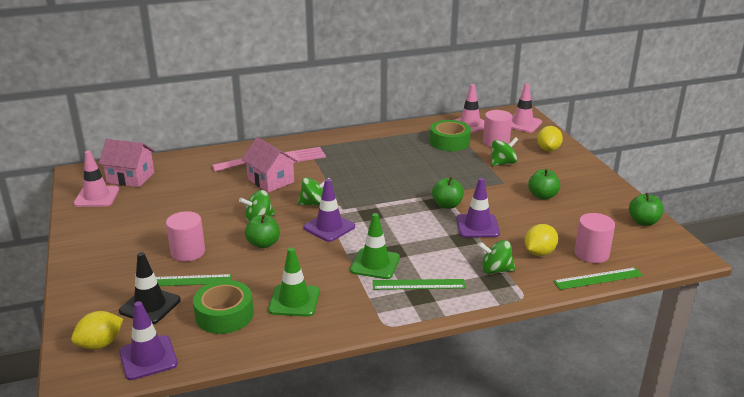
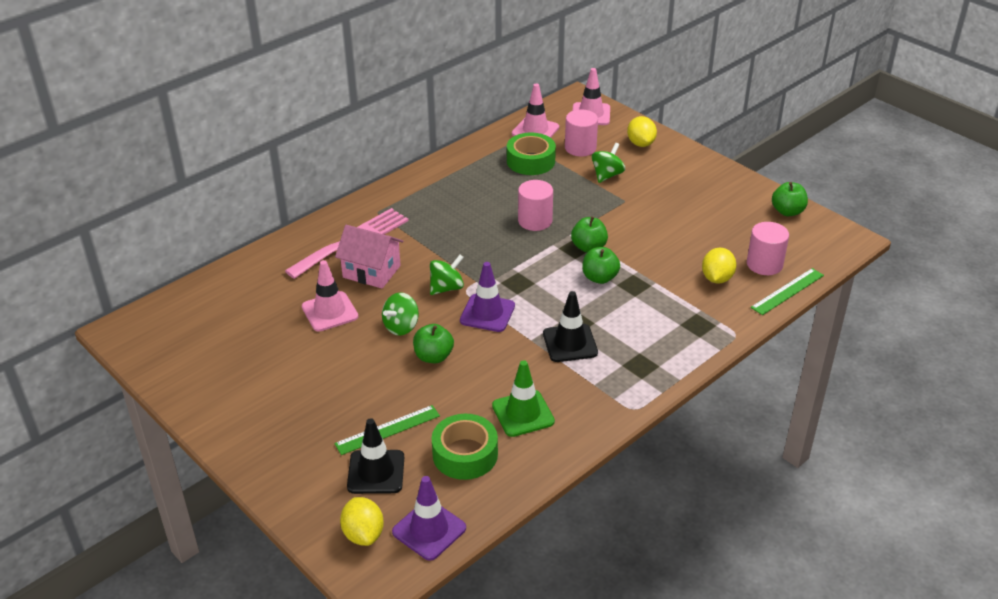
camera: 25 degrees left, 10 degrees up
yellow lemon [71,311,123,350] -> yellow lemon turned 45 degrees counterclockwise [340,497,384,546]
pink traffic cone [73,151,119,207] -> pink traffic cone moved to [302,260,358,332]
pink house [99,139,155,187] -> none
pink cylinder [166,211,205,261] -> pink cylinder moved to [518,180,553,231]
green traffic cone [350,213,400,279] -> black traffic cone [543,291,598,362]
green ruler [373,279,466,290] -> none
purple traffic cone [456,178,500,238] -> none
green spinning top [477,240,516,274] -> none
green apple [528,169,560,200] -> green apple moved to [582,247,620,284]

